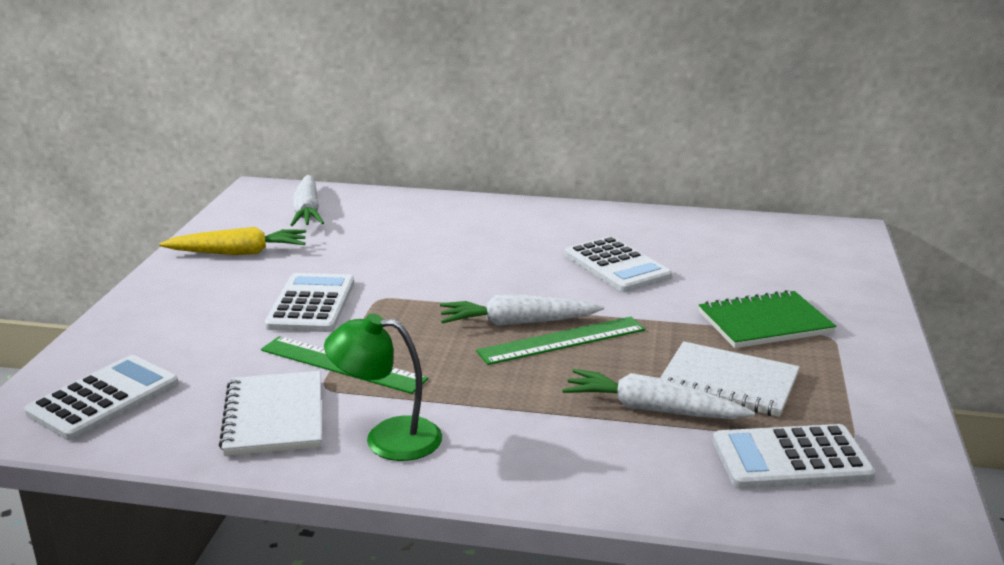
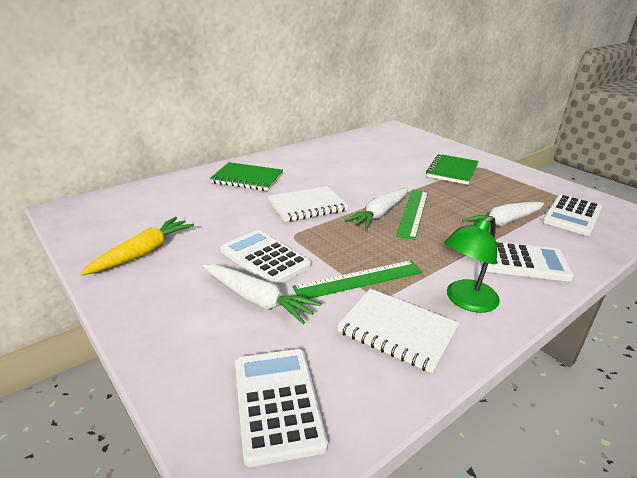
camera: 50 degrees left, 5 degrees up
white carrot [291,175,324,226] -> white carrot moved to [202,264,322,324]
white calculator [565,236,672,292] -> white calculator moved to [480,242,574,282]
white notebook [660,341,800,417] -> white notebook moved to [268,186,349,222]
none -> green notebook [210,162,283,191]

